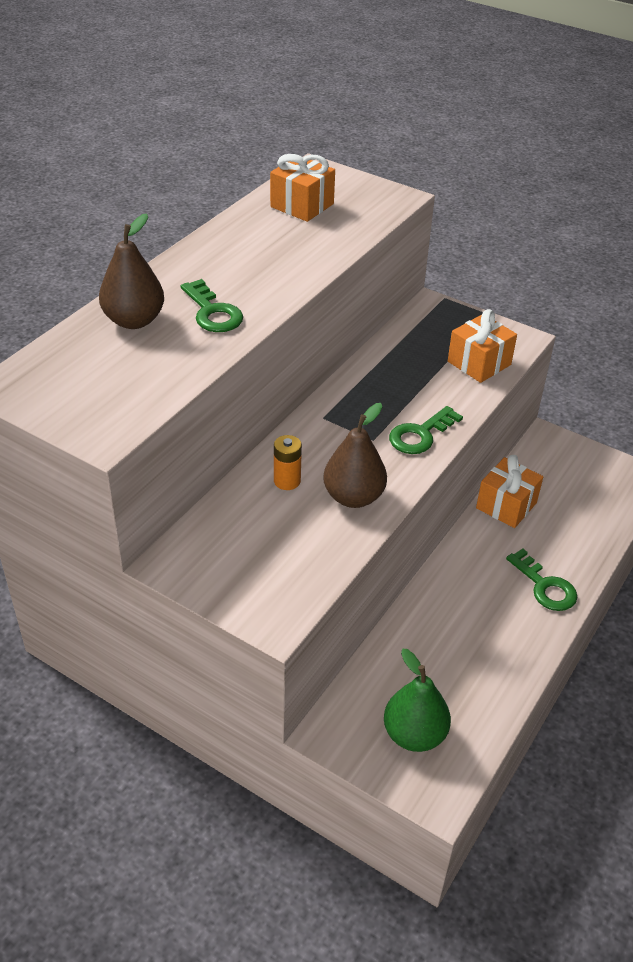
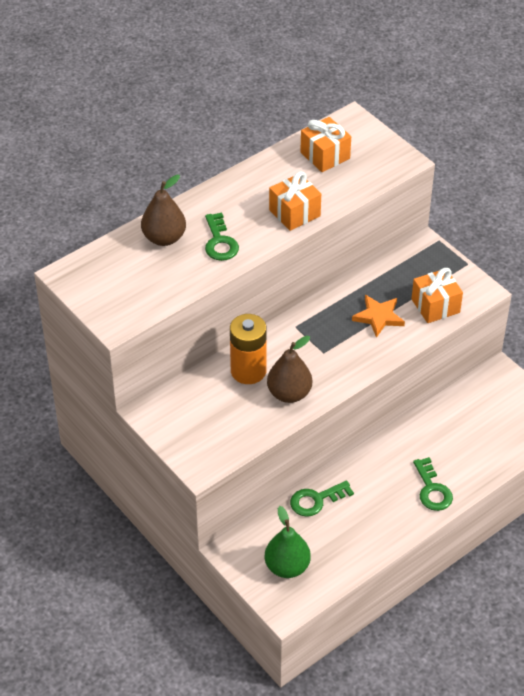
camera: 20 degrees right, 5 degrees up
orange battery [274,435,302,490] -> orange battery [230,314,267,384], size x1.84
green key [389,406,463,454] -> green key moved to [290,481,354,517]
orange gift [476,455,543,528] -> orange gift moved to [269,171,321,231]
none -> orange star [352,295,405,338]

